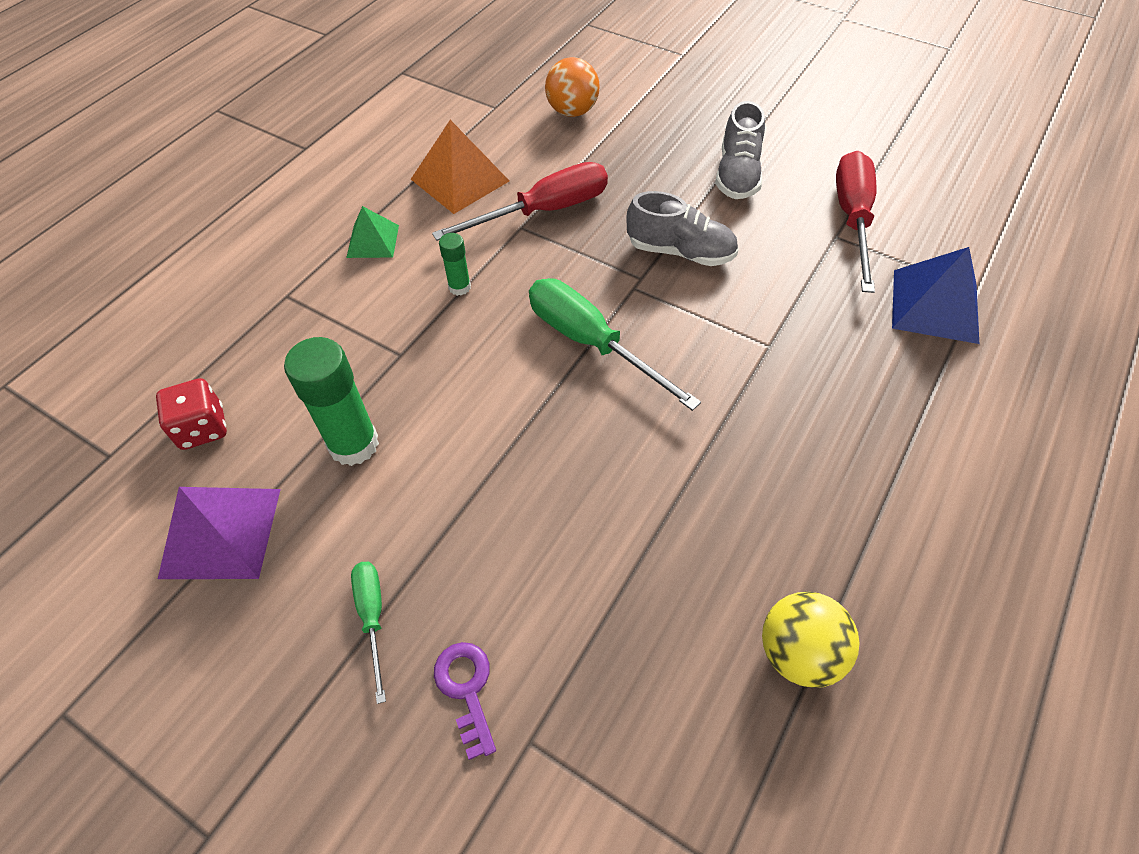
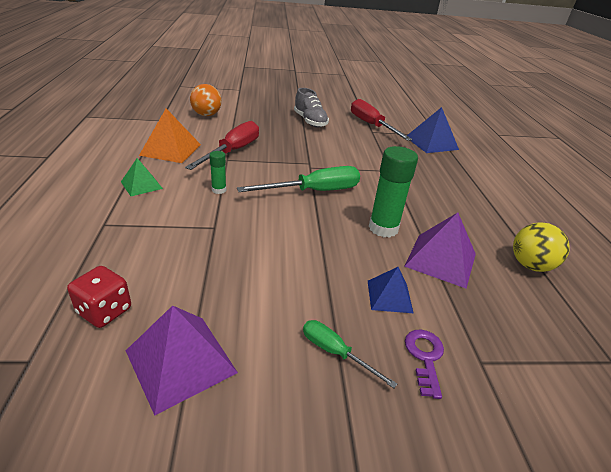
camera: 40 degrees left, 20 degrees down
green glue stick [284,337,379,466] -> green glue stick moved to [369,146,418,238]
purple key [434,642,496,760] -> purple key turned 60 degrees clockwise [405,329,444,399]
green screwdriver [529,278,701,411] -> green screwdriver turned 150 degrees clockwise [237,166,360,192]
grey shoe [627,191,738,266] -> none
none -> blue pyramid [368,267,413,313]
none -> purple pyramid [404,212,476,288]

